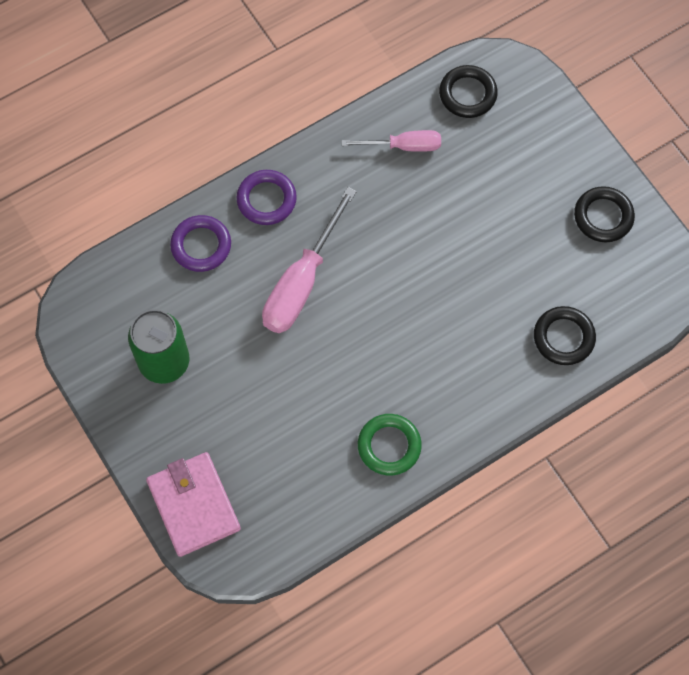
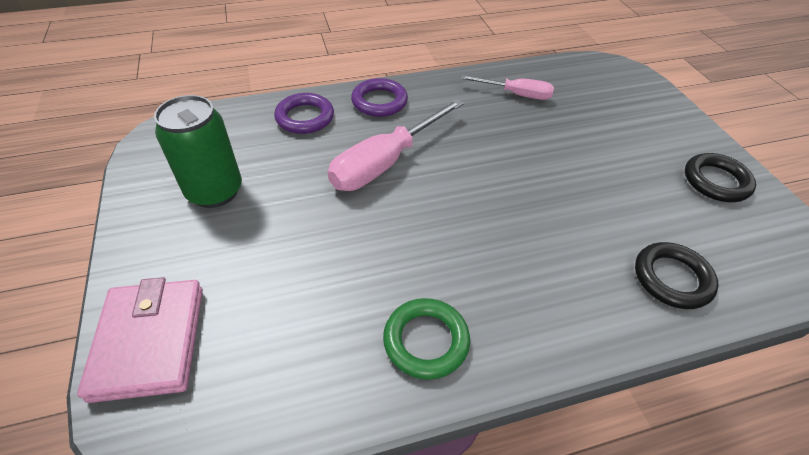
camera: 15 degrees right, 20 degrees down
black ring [439,65,498,118] -> none

